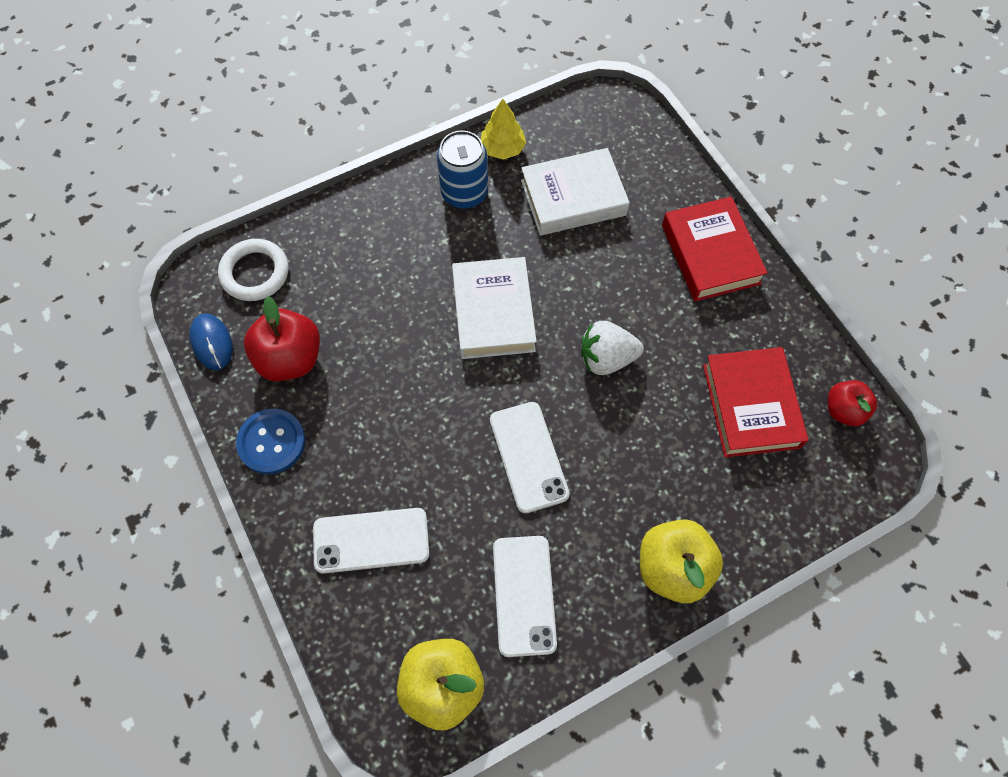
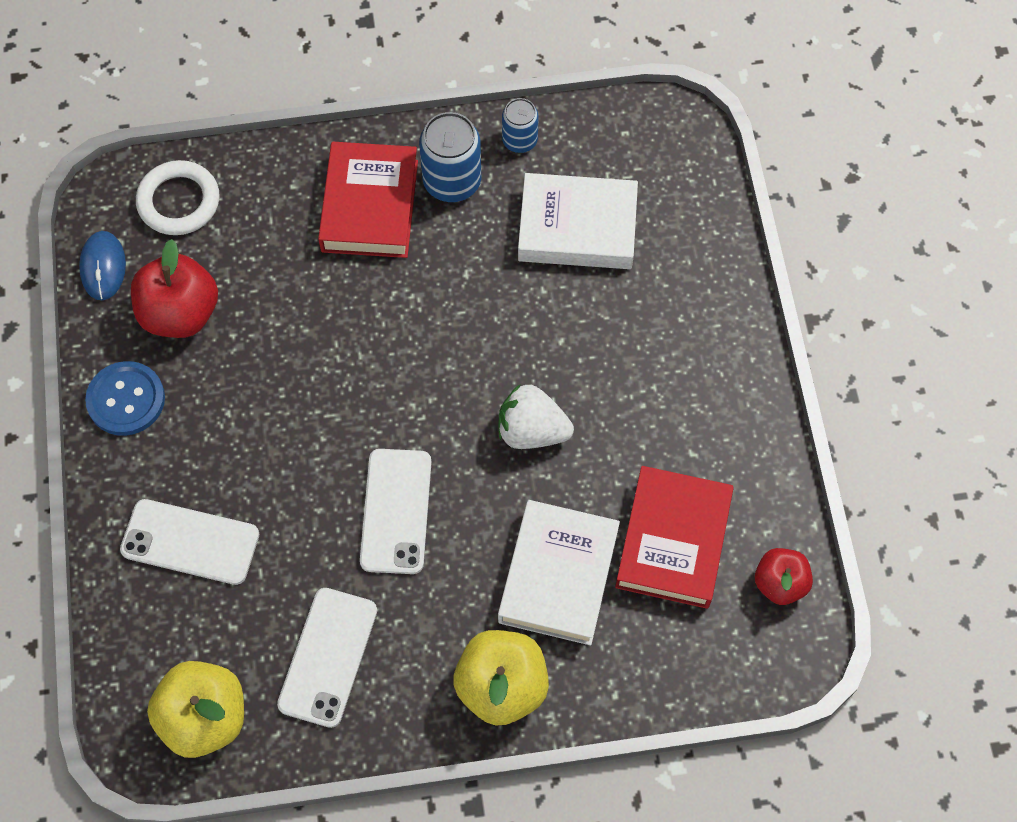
camera: 20 degrees right, 0 degrees up
white book [452,257,537,359] -> white book moved to [498,500,620,645]
yellow tree [481,99,526,160] -> blue can [502,98,539,153]
red book [662,196,768,302] -> red book moved to [318,142,418,258]

